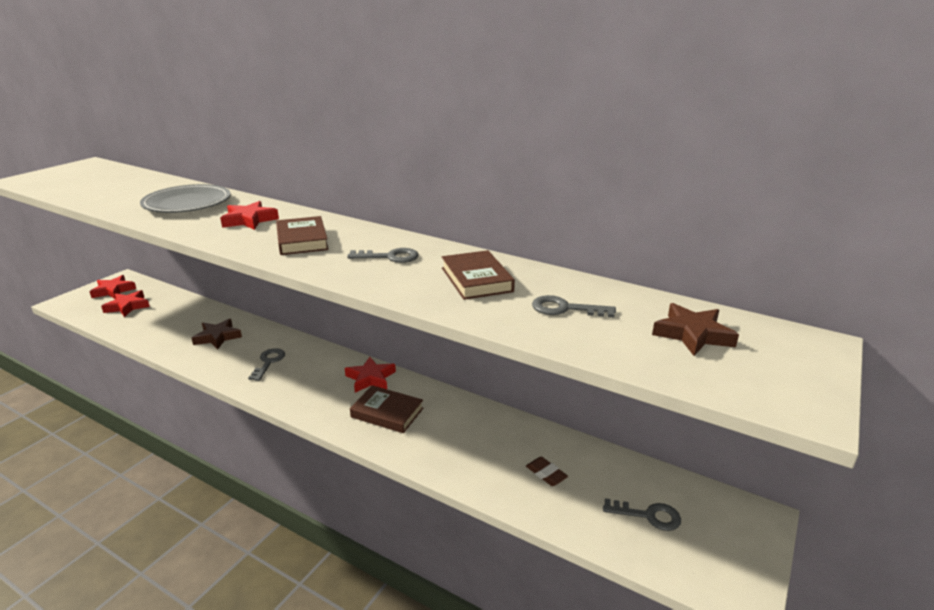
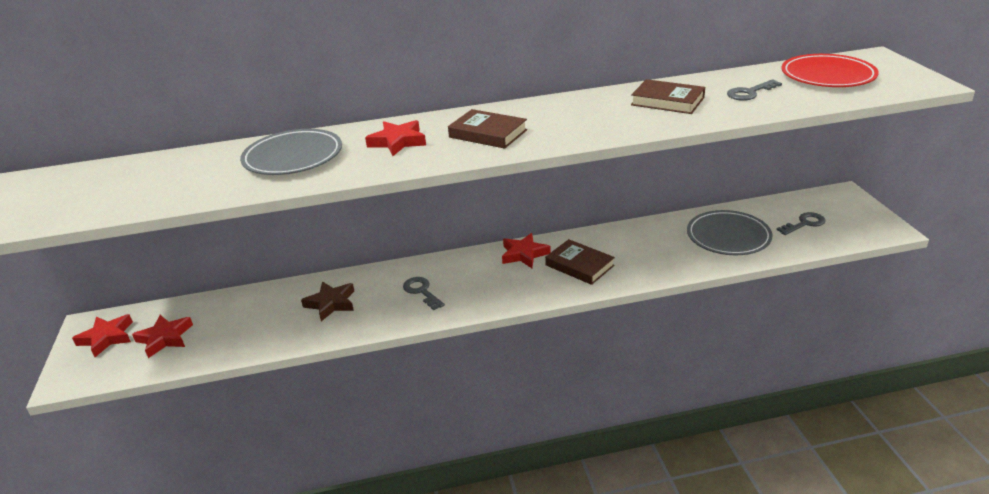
camera: 40 degrees left, 5 degrees up
grey key [347,248,418,263] -> none
brown book [350,385,423,433] -> brown book turned 60 degrees clockwise [545,239,615,285]
brown eraser [526,457,568,486] -> grey plate [687,210,773,255]
brown star [652,303,739,356] -> red plate [781,54,879,87]

